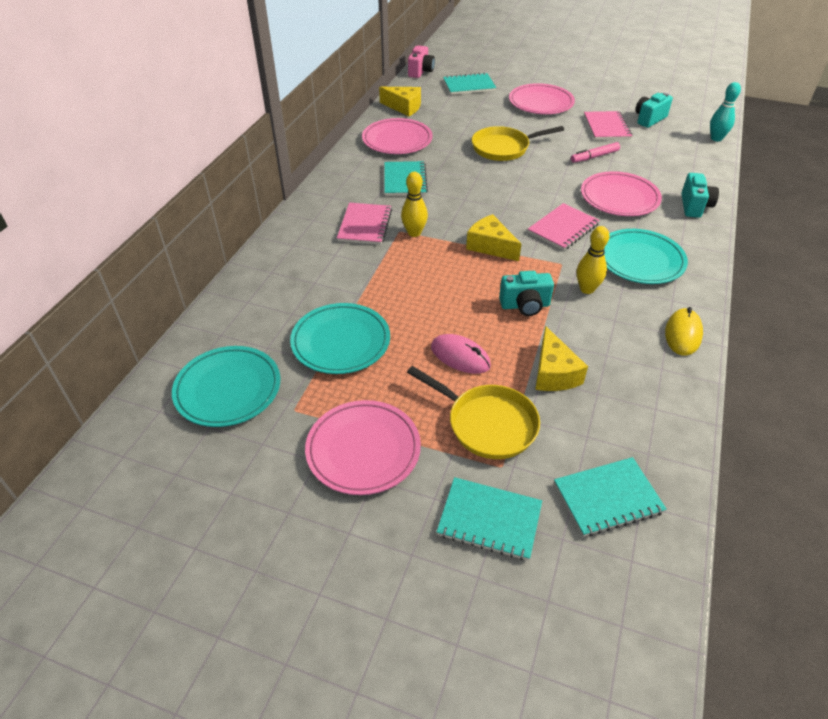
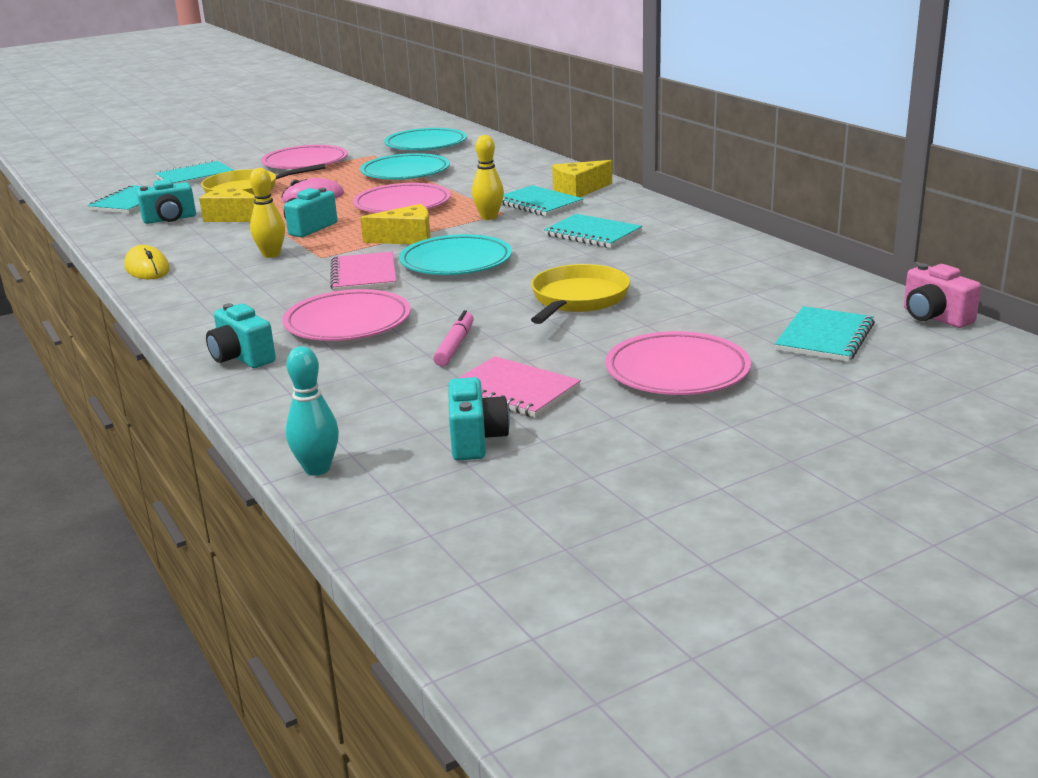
camera: 130 degrees right, 20 degrees down
pink notebook [337,203,392,245] -> turquoise notebook [502,185,584,216]
pink plate [362,118,433,154] -> pink plate moved to [353,183,451,213]
yellow cheese [379,87,421,116] -> yellow cheese moved to [552,160,612,197]
turquoise plate [604,229,688,284] -> turquoise plate moved to [399,234,512,275]
none -> turquoise camera [137,179,196,224]

